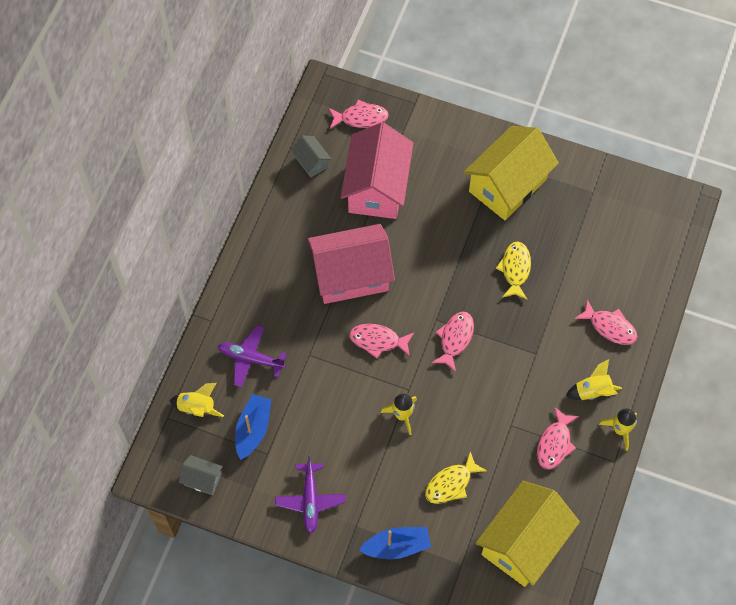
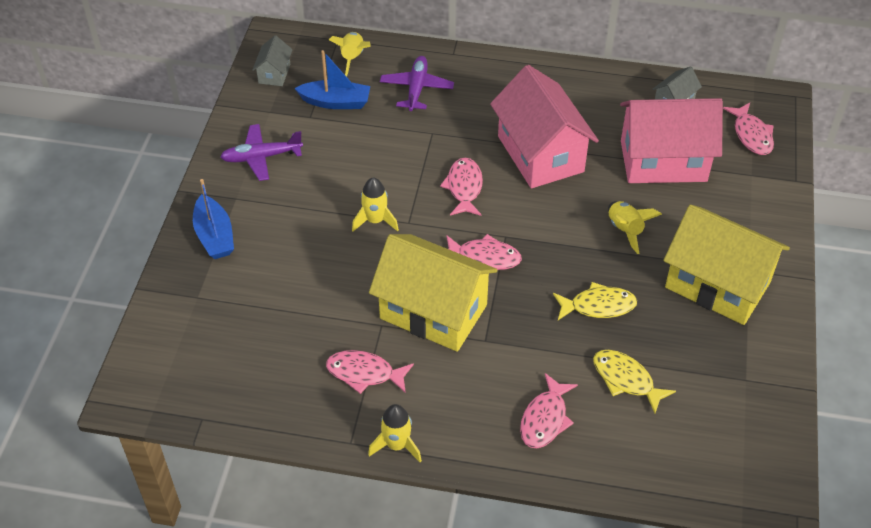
camera: 80 degrees right, 15 degrees down
yellow fish [425,451,487,504] -> yellow fish moved to [593,350,676,413]
yellow house [476,481,580,587] -> yellow house moved to [369,234,497,352]
yellow rocket [566,359,622,400] -> yellow rocket moved to [608,201,662,254]

